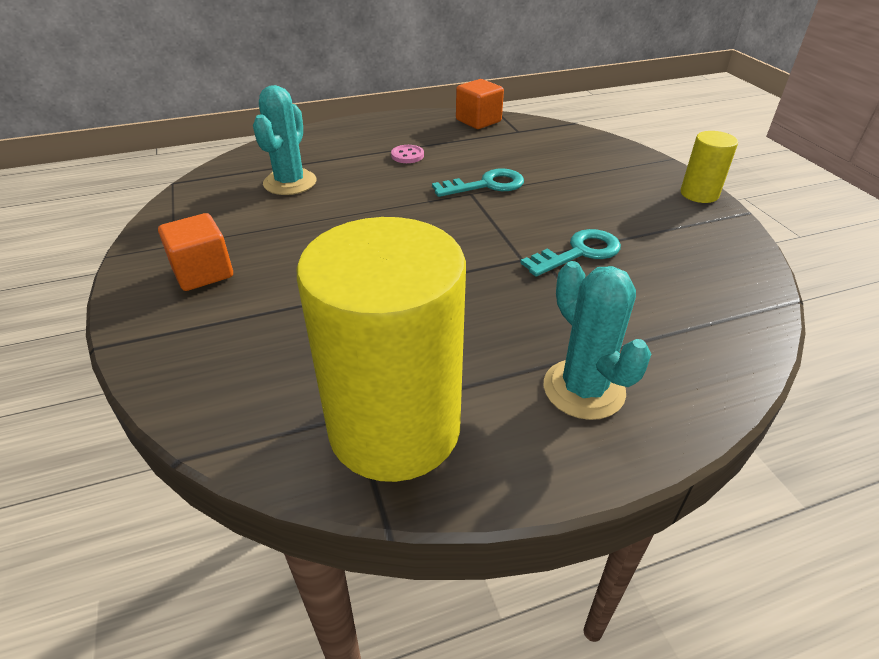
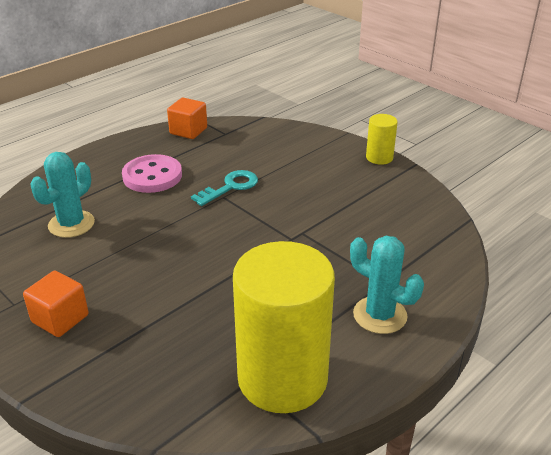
camera: 25 degrees left, 5 degrees down
turquoise cactus [253,85,316,195] -> turquoise cactus turned 45 degrees clockwise [30,152,95,238]
pink button [391,145,424,163] -> pink button [122,154,182,193], size x2.13
turquoise key [520,229,621,277] -> none

